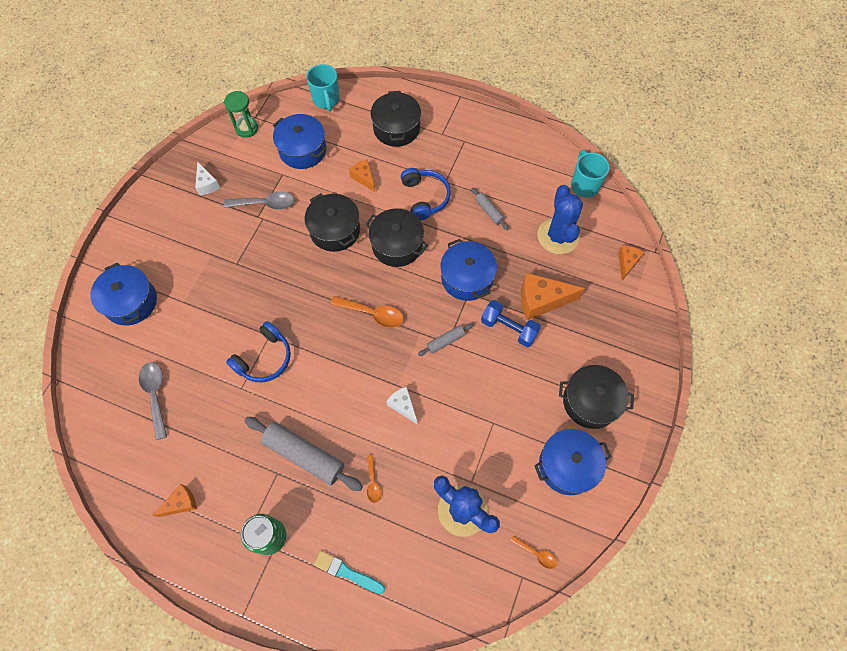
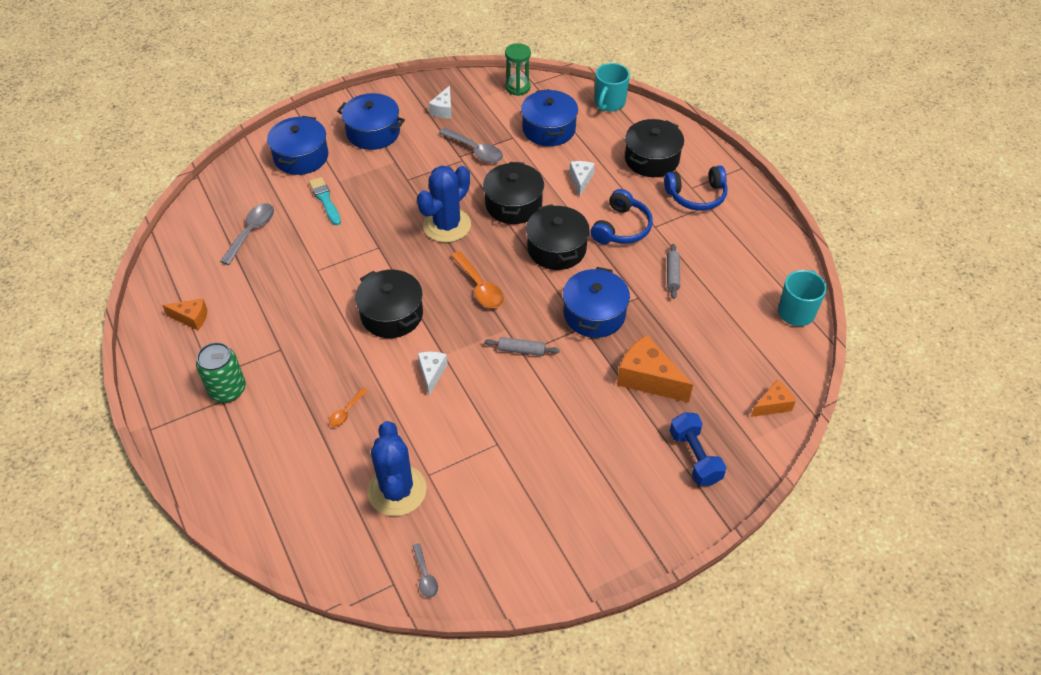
camera: 40 degrees right, 15 degrees down
blue headphones [226,321,291,382] -> blue headphones moved to [664,165,728,211]
grey rolling pin [244,417,363,491] -> none
turquoise brush [314,551,385,594] -> turquoise brush moved to [309,177,341,225]
orange cheese [349,159,375,192] -> white cheese [569,161,595,196]
blue dumbbell [481,300,541,347] -> blue dumbbell moved to [670,412,726,486]
orange spoon [510,535,557,569] -> grey spoon [413,543,438,598]
blue pot [534,429,611,495] -> blue pot moved to [337,93,405,150]
blue cactus [538,185,583,254] -> blue cactus moved to [417,166,471,242]
black pot [559,365,634,429] -> black pot moved to [355,270,423,338]

